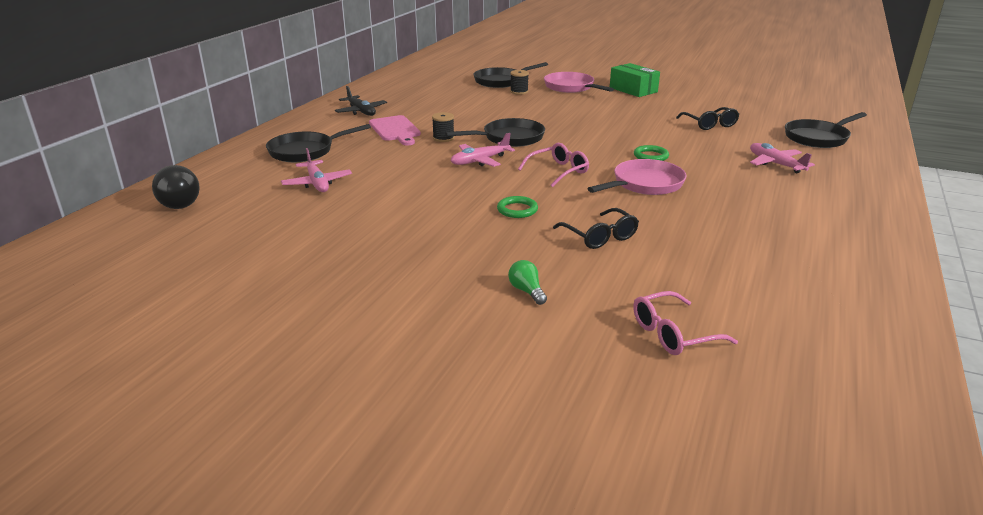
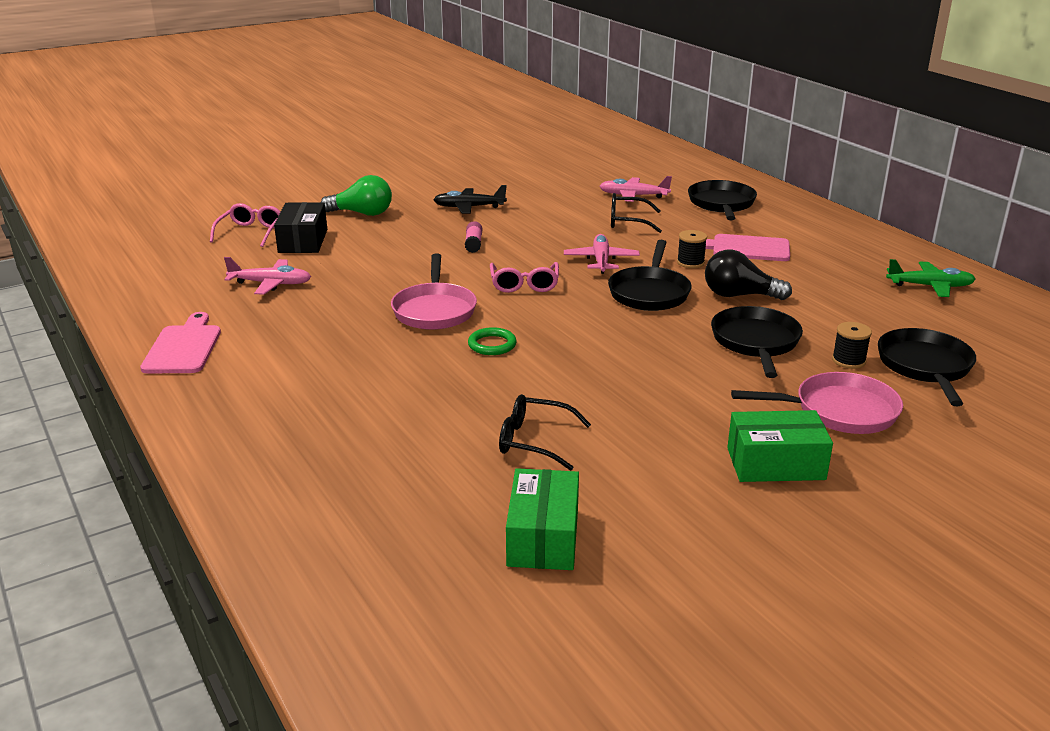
camera: 125 degrees right, 0 degrees up
black light bulb [152,165,200,209] -> black light bulb moved to [705,250,792,300]
black plane [335,86,387,116] -> black plane moved to [433,185,507,214]
green ring [497,196,538,218] -> pink glue stick [465,221,482,253]
green light bulb [508,260,547,305] -> green light bulb [321,175,392,216], size x1.78
black glasses [553,208,639,249] -> black glasses moved to [611,193,662,233]
pink plane [750,143,815,173] -> pink plane moved to [224,257,311,295]
black pan [785,112,867,148] -> black pan moved to [711,306,803,378]
none -> pink cutting board [140,312,221,373]
none -> black box [274,202,327,253]
none -> green box [506,468,579,570]
none -> green plane [886,259,976,297]

